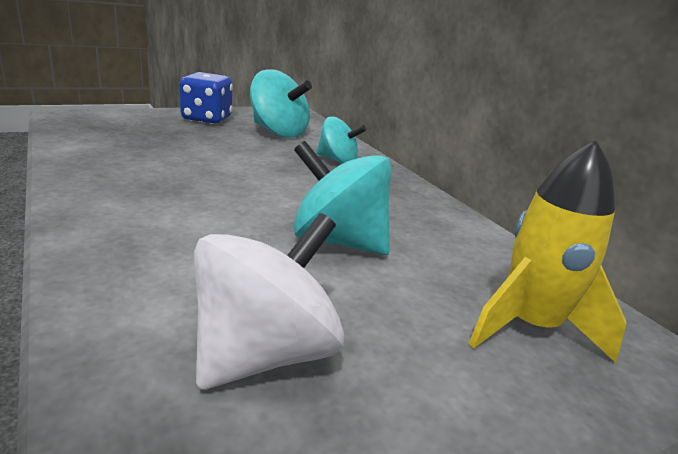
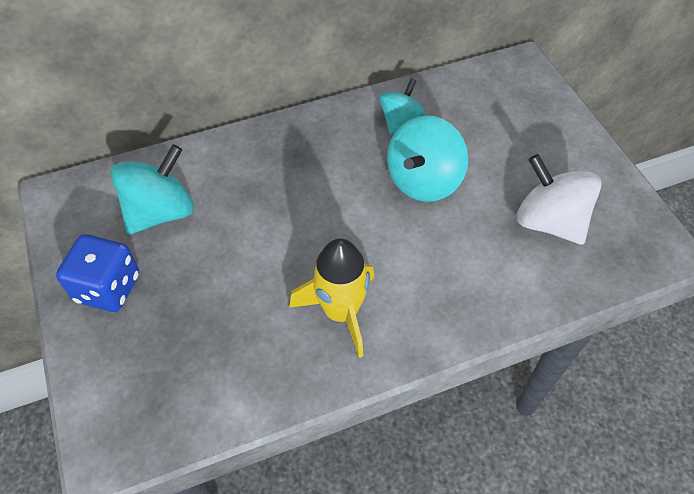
camera: 80 degrees left, 30 degrees up
turquoise spinning top [316,117,366,164] -> turquoise spinning top moved to [379,78,426,135]
yellow rocket [469,140,626,363] -> yellow rocket moved to [289,239,374,358]

